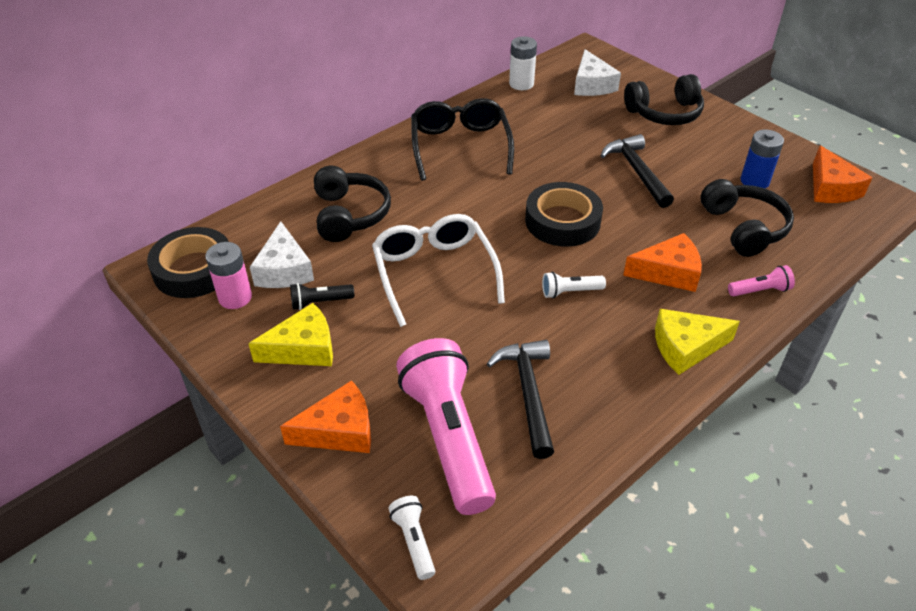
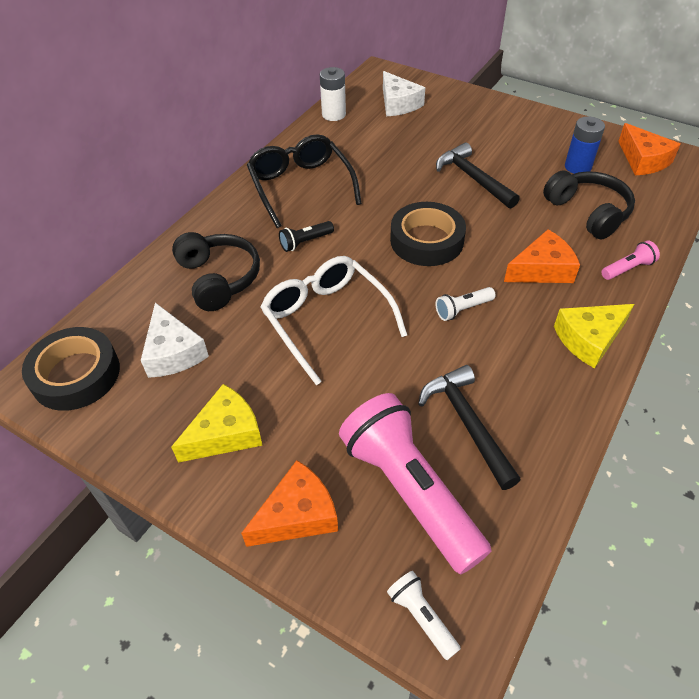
camera: 15 degrees left, 5 degrees up
pink battery [205,242,252,309] -> none
black flashlight [290,283,354,310] -> black flashlight moved to [279,221,334,252]
black headphones [624,74,704,125] -> none

